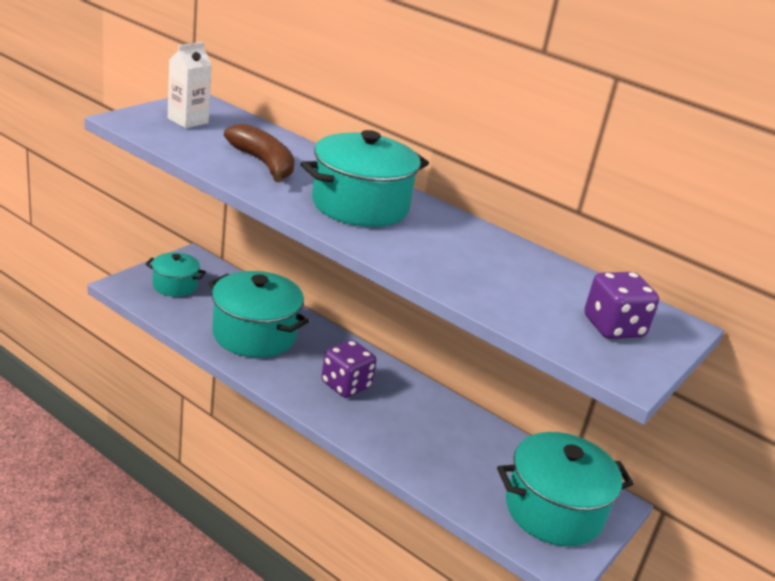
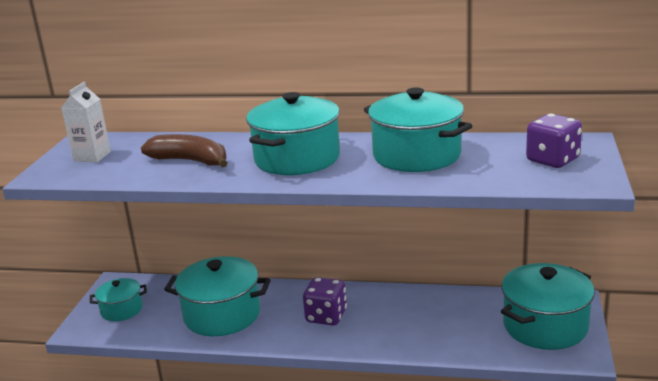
camera: 20 degrees left, 5 degrees down
none -> turquoise pot [364,88,472,172]

